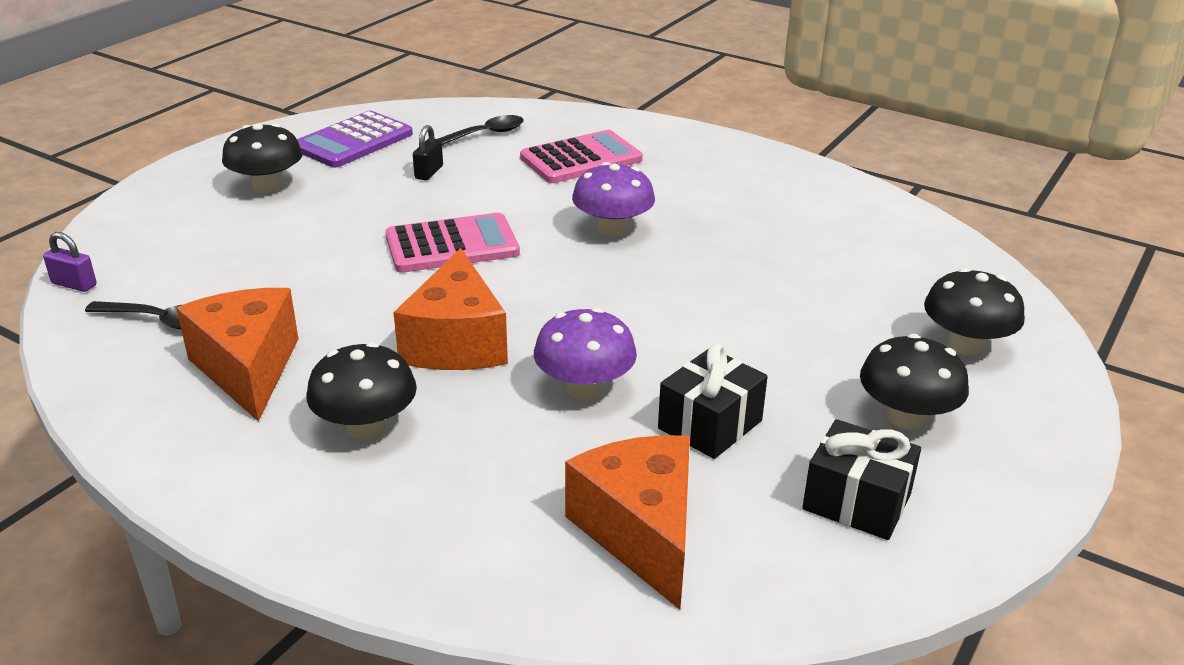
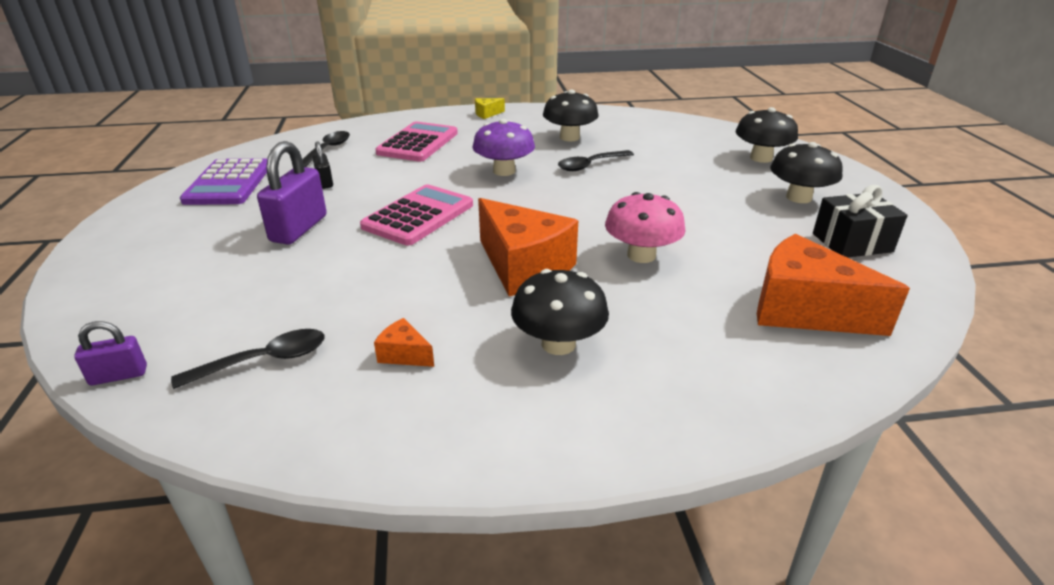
camera: 40 degrees left, 0 degrees up
orange cheese [176,288,299,422] -> orange cheese [374,318,434,367], size x0.43
black mushroom [222,123,303,193] -> black mushroom moved to [543,90,599,141]
purple mushroom [534,308,637,400] -> pink mushroom [605,192,686,263]
black gift [658,344,768,459] -> none
none -> purple padlock [257,141,327,244]
none -> yellow cheese [475,98,505,119]
none -> black spoon [558,150,634,171]

